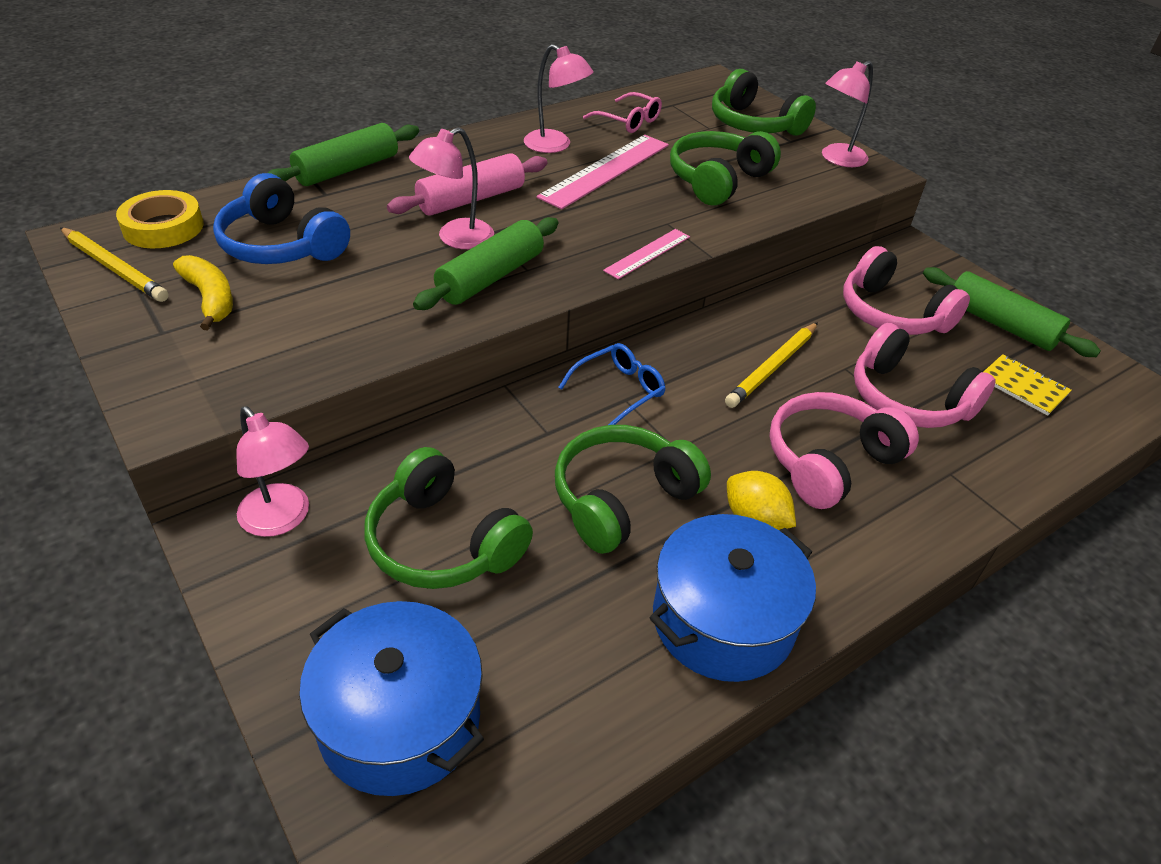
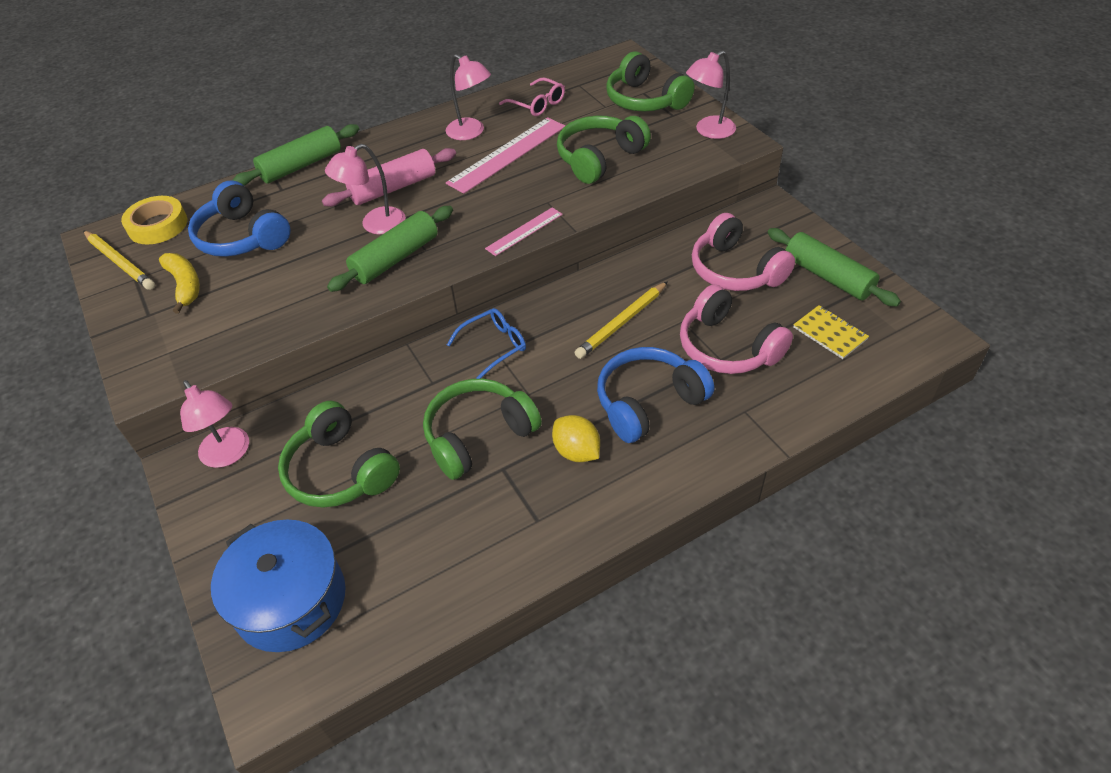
camera: 10 degrees right, 5 degrees up
blue pot [649,514,816,682] -> none
pink headphones [770,392,919,509] -> blue headphones [597,347,714,443]

